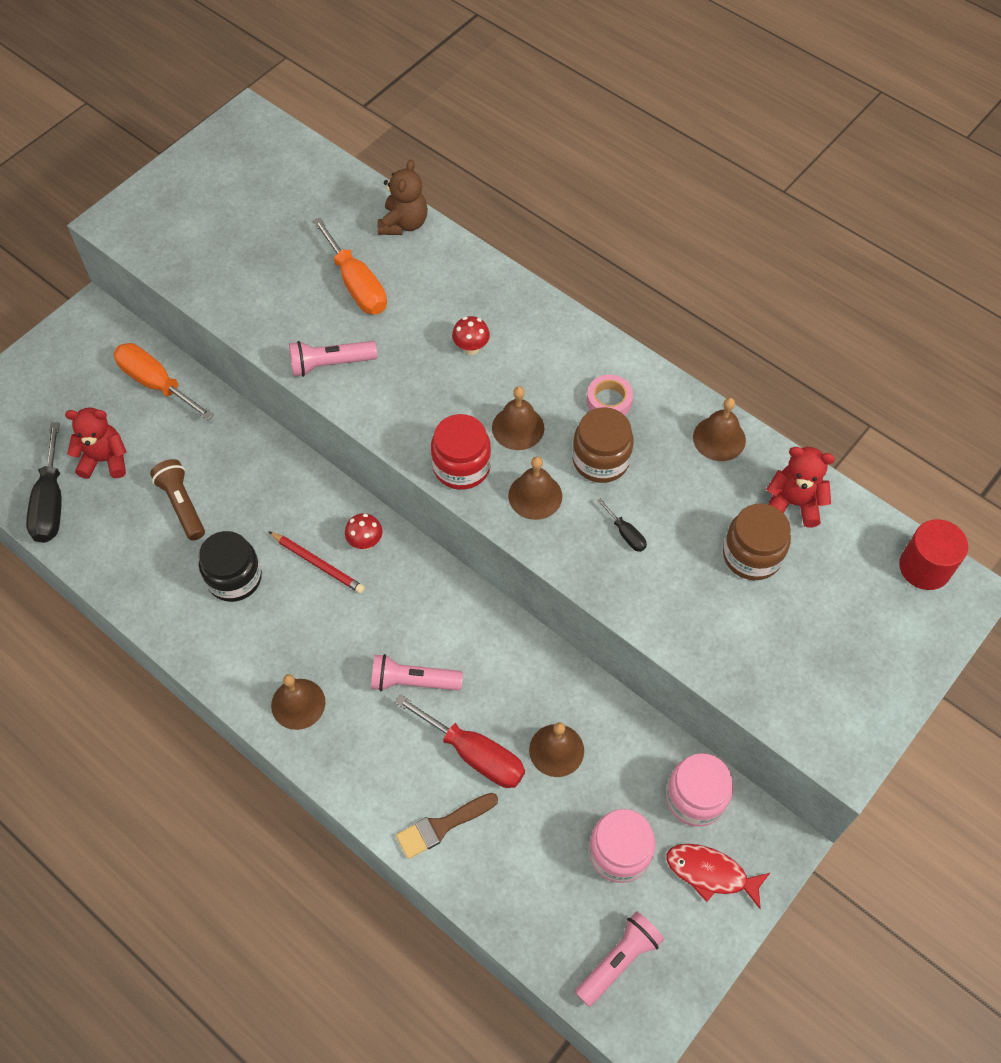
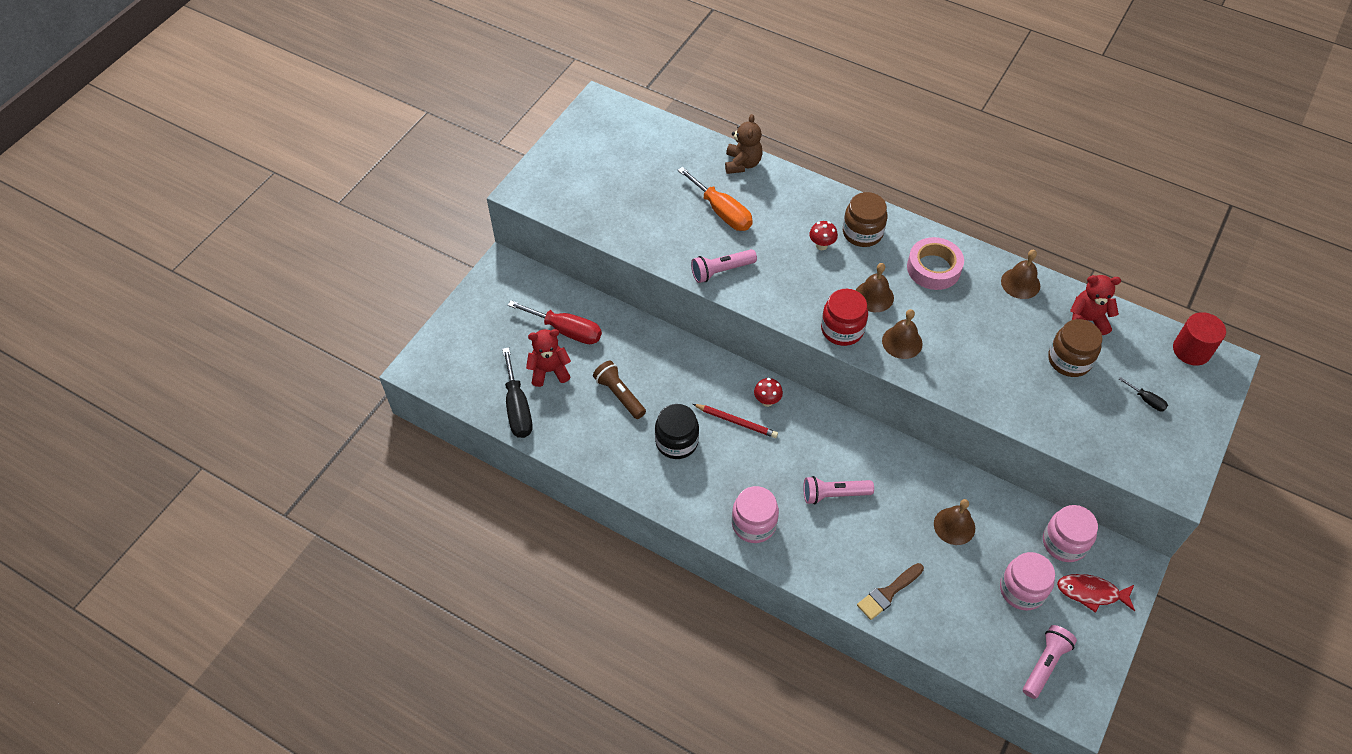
camera: 10 degrees left, 5 degrees down
orange screwdriver [114,343,214,420] -> none
brown bell [271,674,325,730] -> pink jar [732,486,779,543]
red screwdriver [394,694,525,788] -> red screwdriver moved to [508,300,602,344]
brown jar [572,407,634,483] -> brown jar moved to [843,192,887,247]
pink tape [587,375,633,415] -> pink tape [907,237,964,290], size x1.59
black screwdriver [597,498,647,552] -> black screwdriver moved to [1119,377,1168,411]

